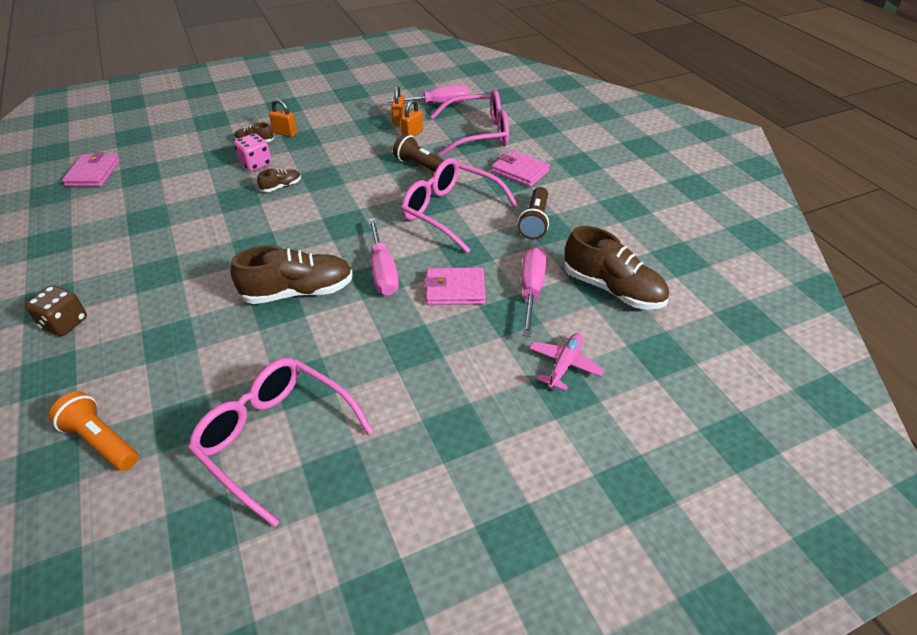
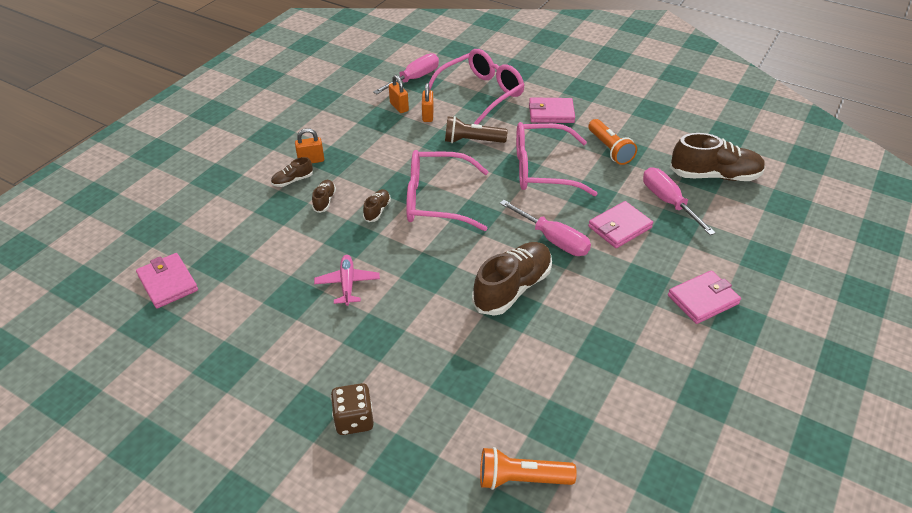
camera: 35 degrees left, 0 degrees up
pink glasses [188,358,373,527] -> pink glasses moved to [406,150,489,231]
pink dice [234,133,272,171] -> brown shoe [312,180,336,213]
brown flashlight [518,187,549,240] -> orange flashlight [588,119,637,165]
pink plane [529,333,604,391] -> pink plane moved to [314,255,380,306]
none -> pink wallet [668,270,741,324]

